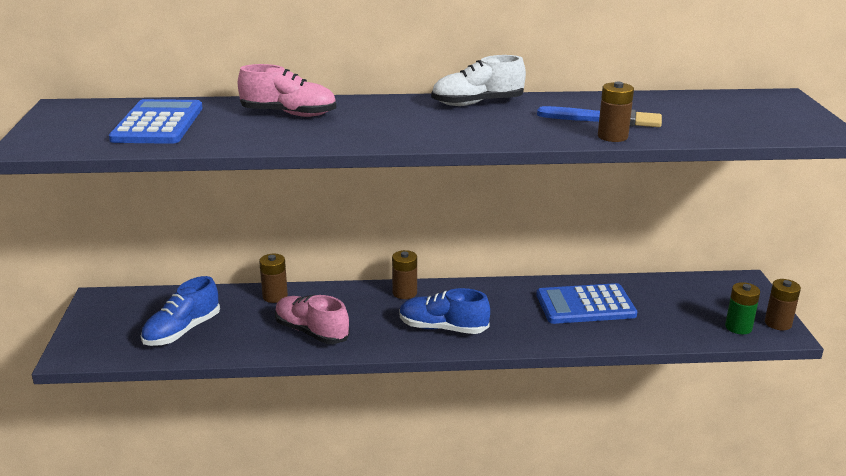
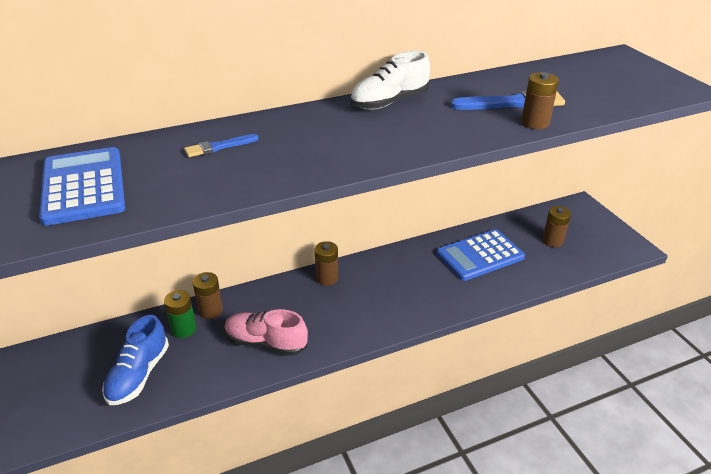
camera: 20 degrees left, 10 degrees up
pink shoe [238,64,336,117] -> blue brush [184,134,259,157]
blue shoe [399,288,490,334] -> none
green battery [725,282,760,334] -> green battery moved to [164,290,196,338]
brown battery [765,279,801,330] -> brown battery moved to [542,206,571,247]

